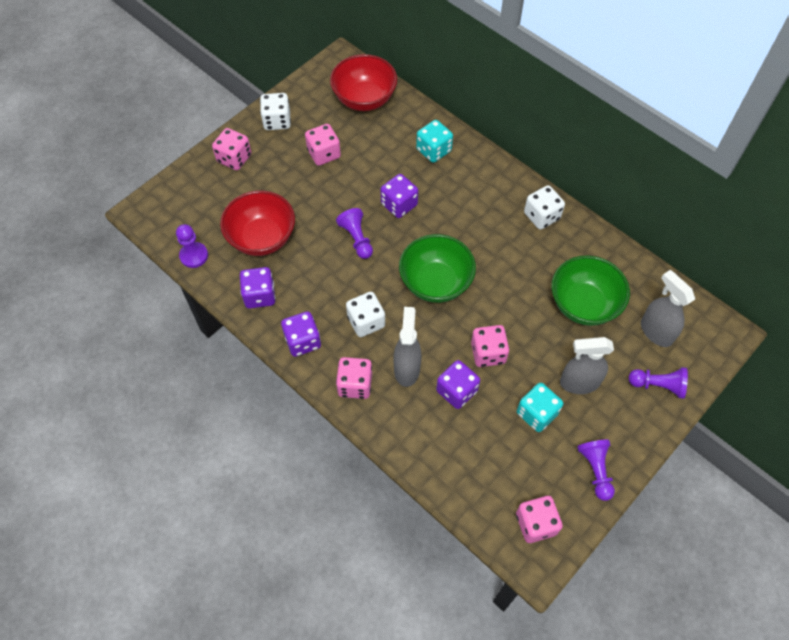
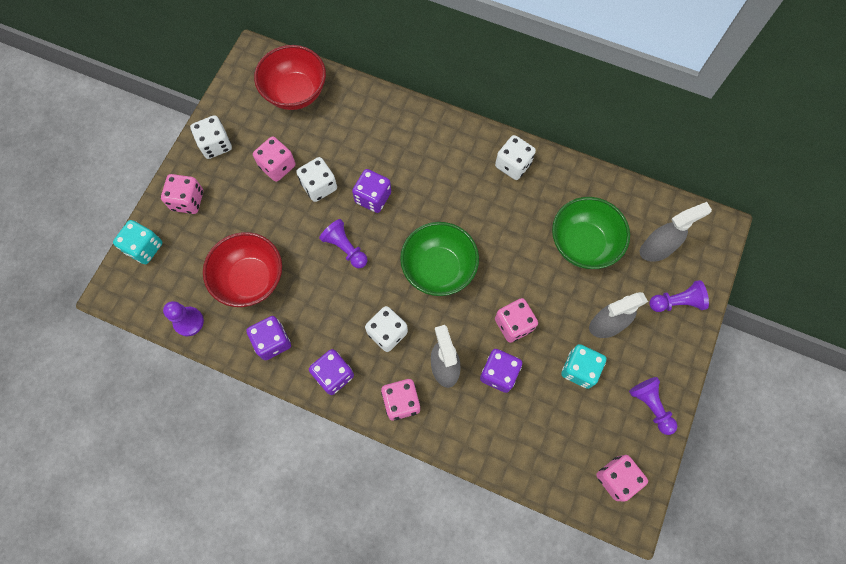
camera: 20 degrees left, 10 degrees up
turquoise dice [416,120,453,163] -> turquoise dice moved to [113,220,162,264]
grey spray bottle [641,270,695,347] -> grey spray bottle turned 120 degrees clockwise [640,202,712,262]
none -> white dice [297,157,337,202]

